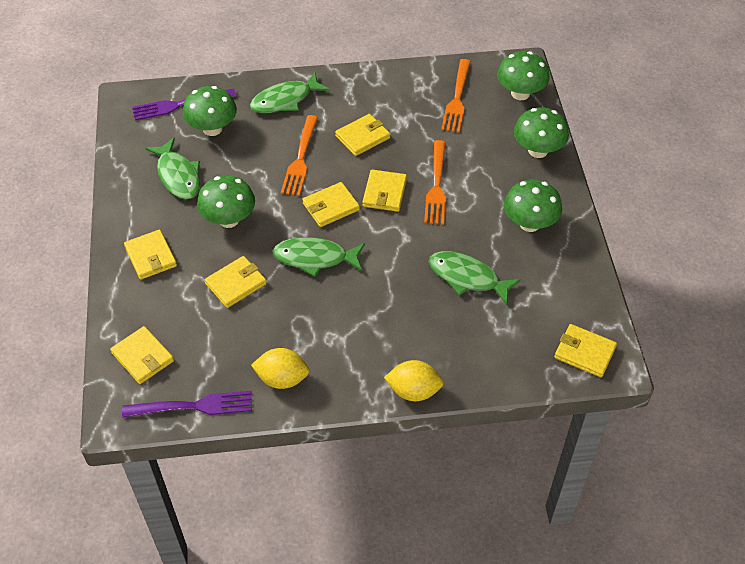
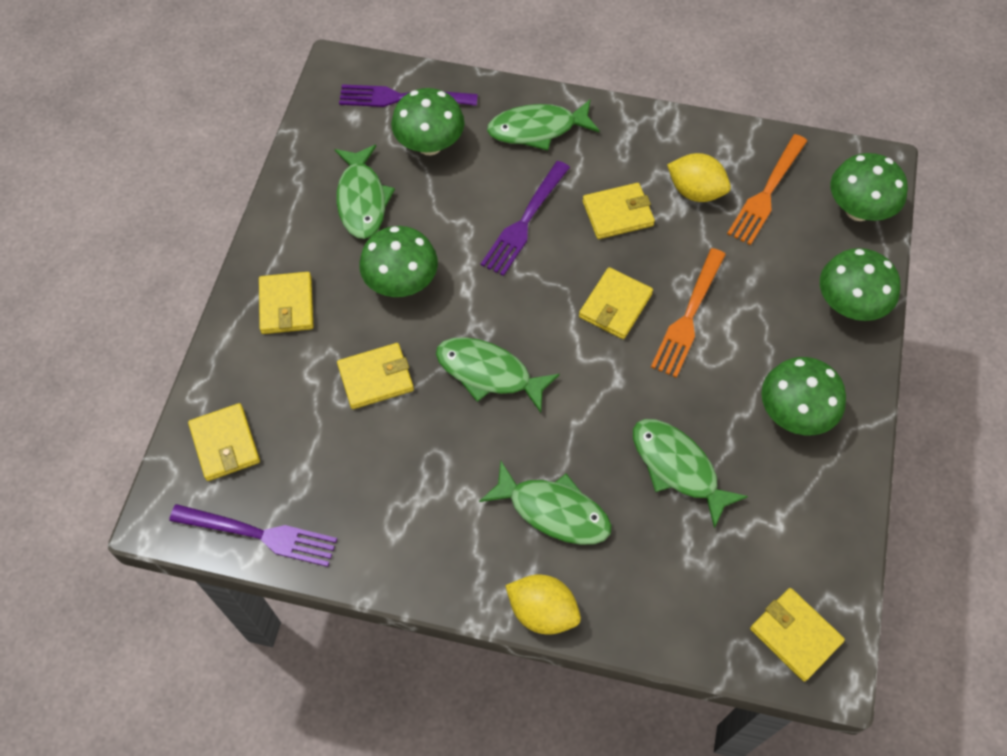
camera: 20 degrees right, 10 degrees up
yellow lemon [251,348,310,389] -> yellow lemon moved to [667,153,731,202]
orange fork [281,115,318,196] -> purple fork [481,161,570,276]
yellow wallet [302,182,360,227] -> none
none -> green fish [479,461,612,545]

